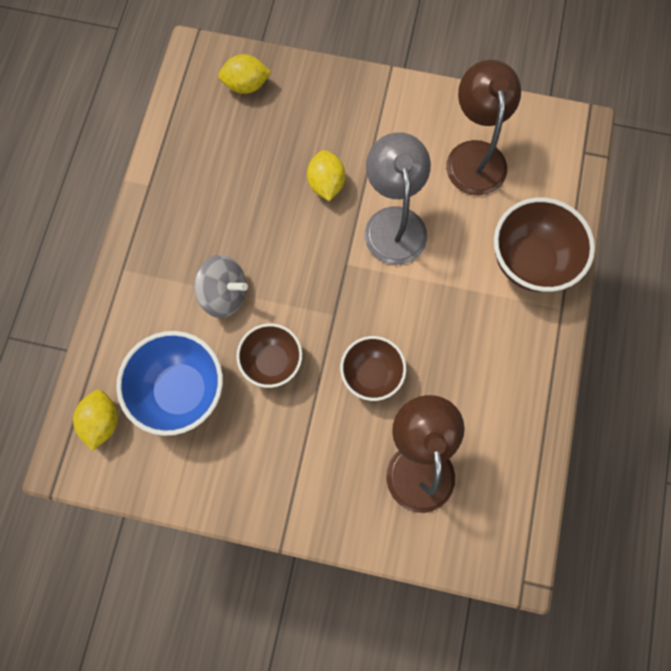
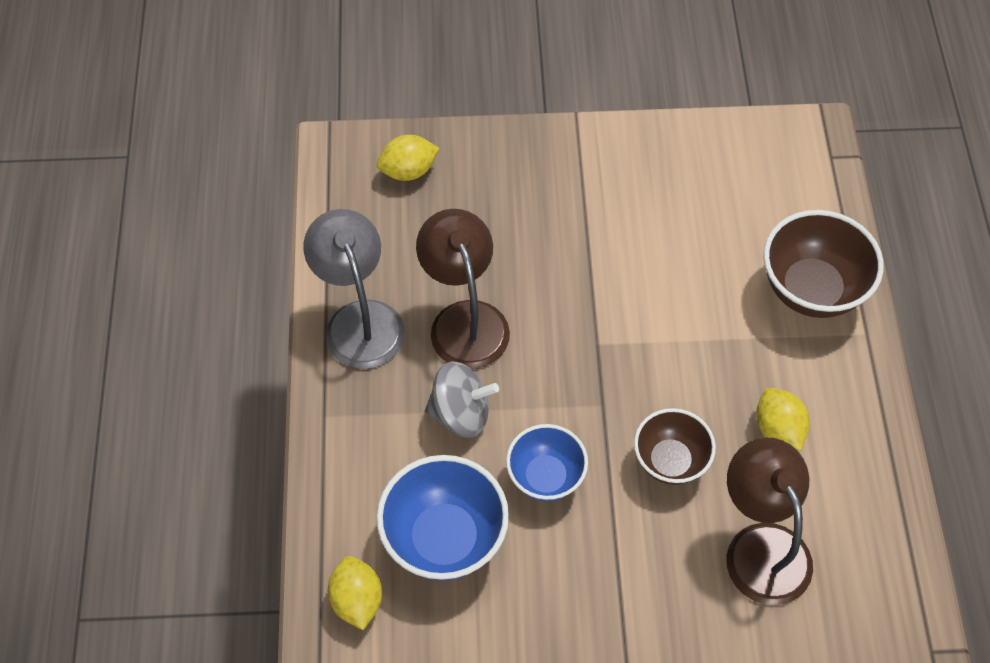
camera: 15 degrees left, 15 degrees down
brown bowl [236,323,302,388] -> blue bowl [506,424,588,501]
yellow lemon [307,150,345,201] -> yellow lemon moved to [756,388,810,451]
grey lamp [365,132,431,265] -> grey lamp moved to [303,209,405,369]
brown lamp [446,60,521,196] -> brown lamp moved to [416,209,510,369]

